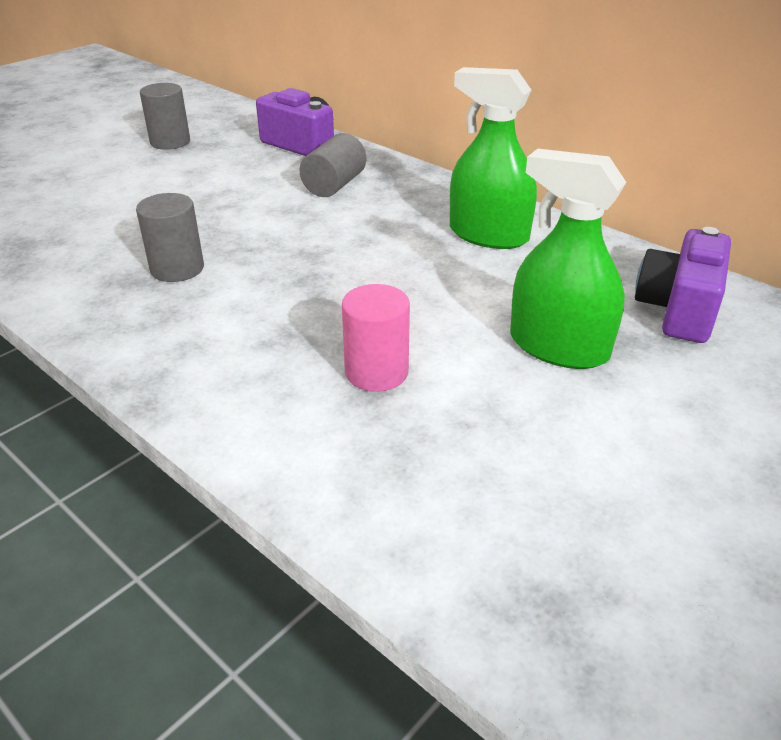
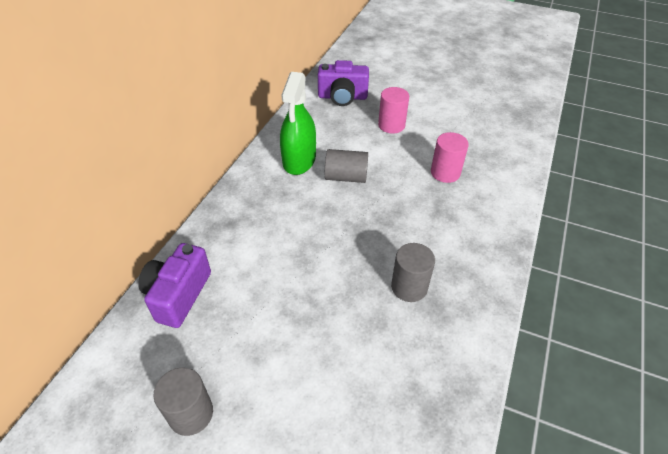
camera: 110 degrees left, 10 degrees up
grey cylinder [299,133,366,197] -> grey cylinder moved to [325,149,368,183]
green spray bottle [510,149,626,369] -> pink cylinder [378,87,409,134]

